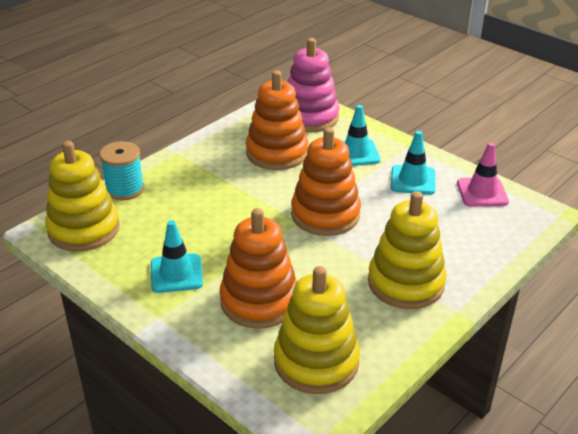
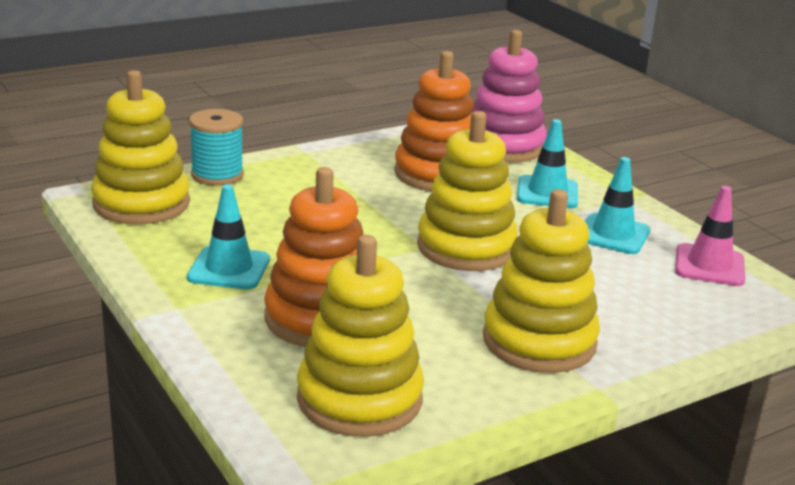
camera: 15 degrees right, 10 degrees down
orange stacking toy [291,127,361,236] -> yellow stacking toy [417,111,518,271]

